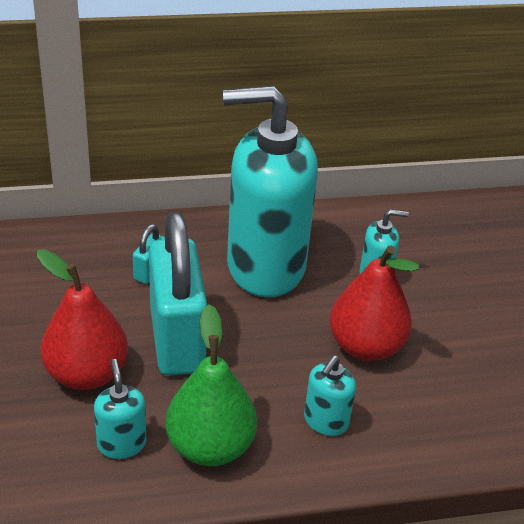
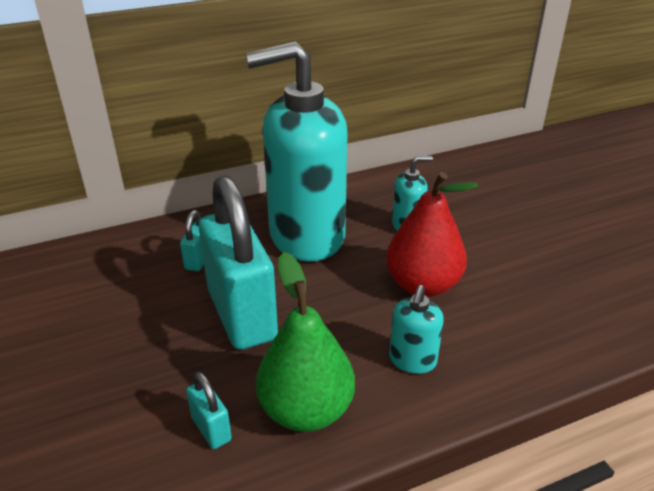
camera: 10 degrees left, 5 degrees down
red pear [37,249,128,390] -> none
turquoise soap dispenser [94,359,146,459] -> turquoise padlock [186,372,232,449]

